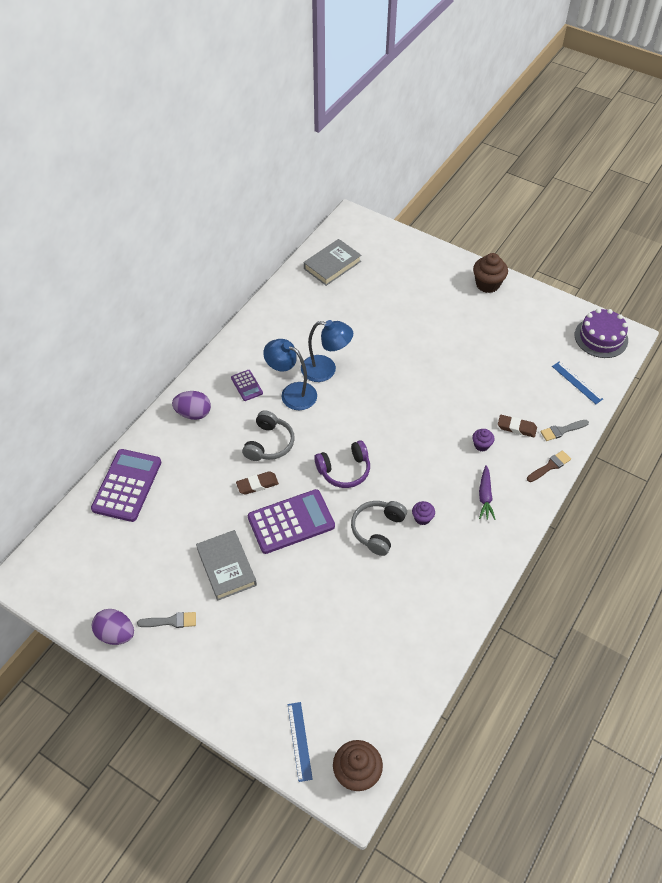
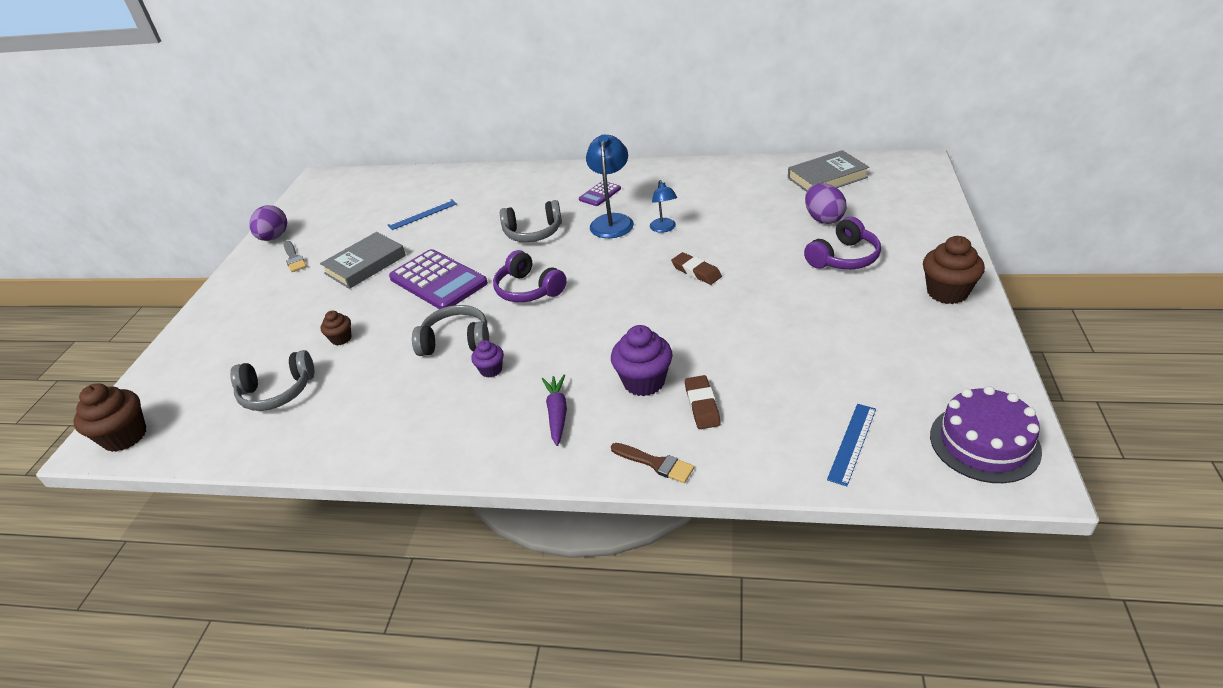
camera: 70 degrees right, 15 degrees down
purple calculator [91,449,161,522] -> none
purple egg [172,391,211,420] -> purple egg moved to [805,183,847,224]
brown eraser [236,471,279,495] -> brown eraser moved to [671,252,722,285]
blue ruler [288,702,313,782] -> blue ruler moved to [388,199,457,230]
blue lamp [301,320,353,382] -> blue lamp [650,180,677,233], size x0.58
grey book [304,239,361,286] -> grey book turned 45 degrees counterclockwise [788,150,869,192]
purple cupcake [472,429,494,452] -> purple cupcake [611,325,673,396], size x1.79
purple carrot [479,465,496,520] -> purple carrot turned 105 degrees clockwise [542,375,567,446]
grey brush [541,420,589,441] -> none
none -> grey headphones [230,350,314,411]
none -> brown cupcake [321,311,352,345]
none -> purple headphones [804,217,881,269]

